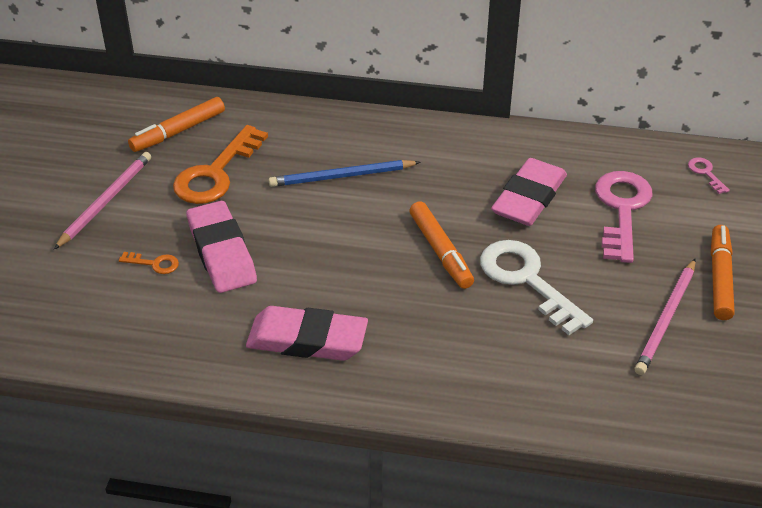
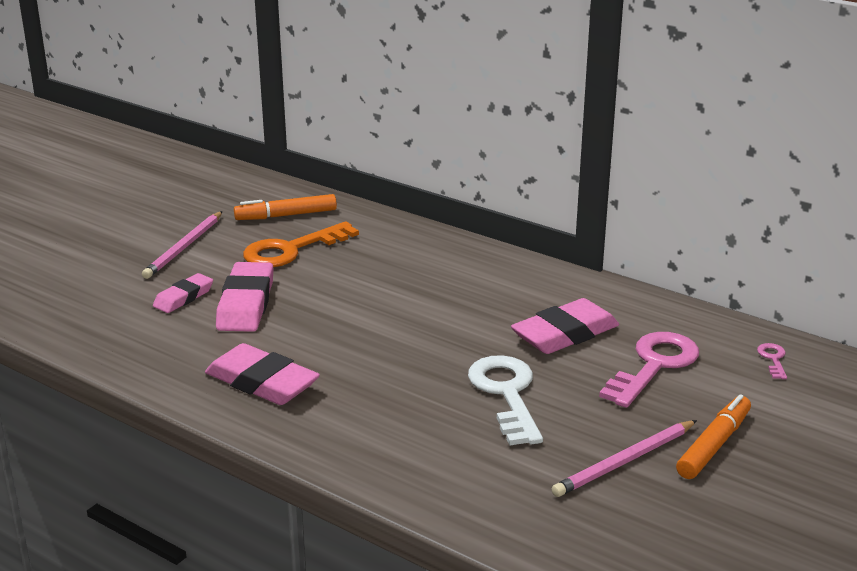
camera: 25 degrees right, 15 degrees down
pink pencil [54,152,151,249] -> pink pencil turned 150 degrees clockwise [142,211,223,279]
orange key [119,252,179,274] -> pink eraser [153,273,213,313]
blue pencil [269,160,421,187] -> none
orange marker [409,201,474,289] -> none

